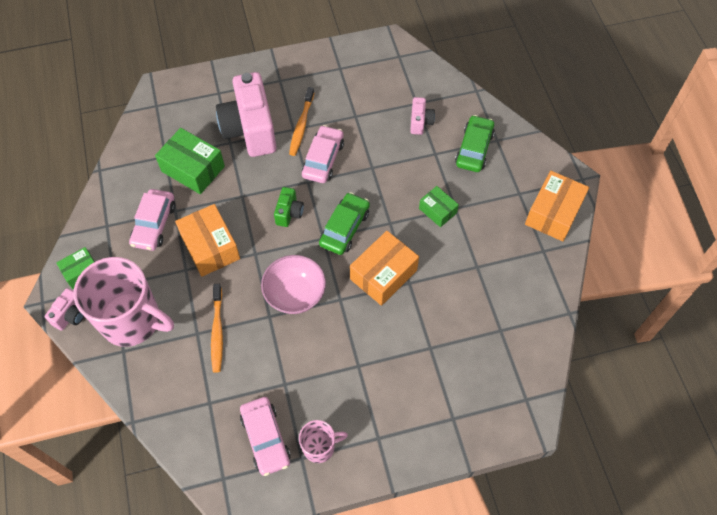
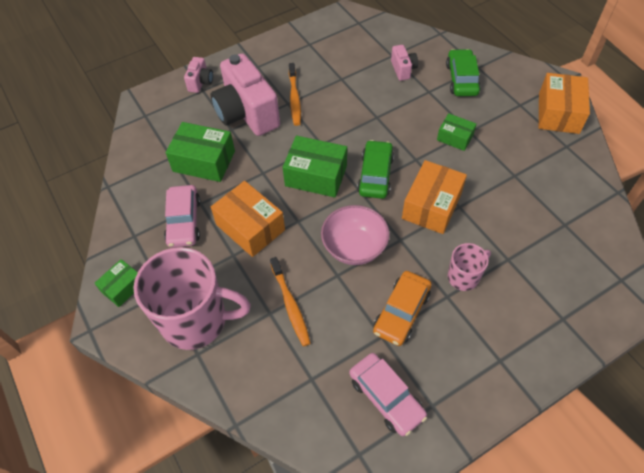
camera: 15 degrees left, 5 degrees down
pink camera [44,288,84,331] -> pink camera moved to [184,57,213,93]
green camera [274,187,304,227] -> green box [283,136,347,197]
pink mug [299,420,348,463] -> pink mug moved to [448,243,491,291]
pink car [302,125,344,183] -> none
none -> orange car [373,271,432,346]

